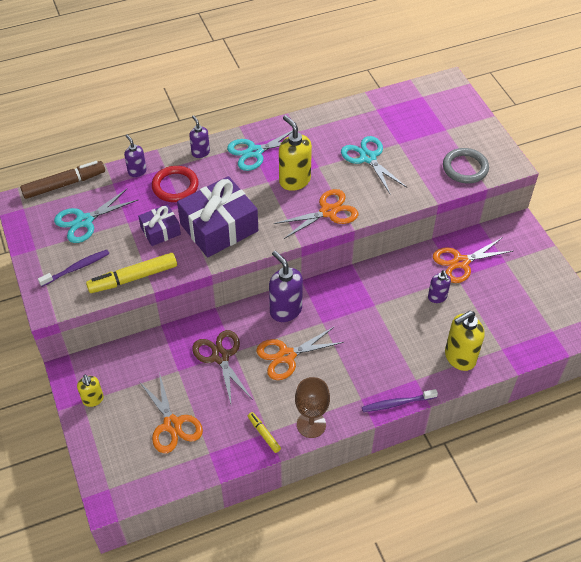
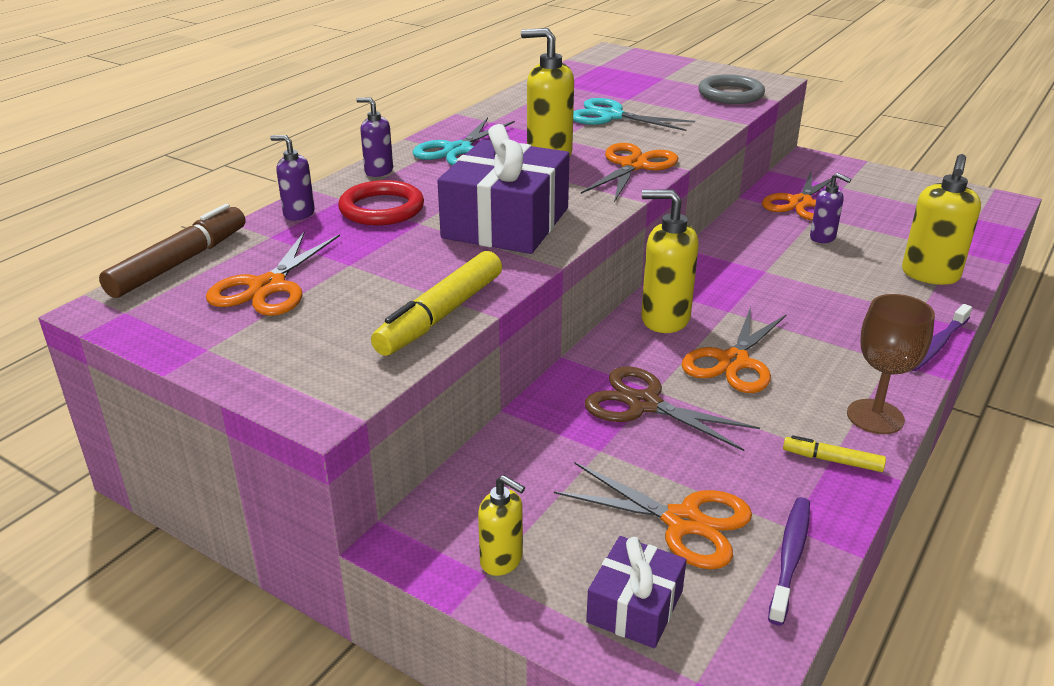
camera: 35 degrees left, 20 degrees down
purple toothbrush [38,250,110,287] -> purple toothbrush moved to [768,497,810,625]
turquoise scissors [54,188,138,243] -> orange scissors [206,231,340,316]
purple gift [138,204,181,246] -> purple gift moved to [586,536,687,648]
purple soap dispenser [269,251,303,322] -> yellow soap dispenser [641,189,699,333]

